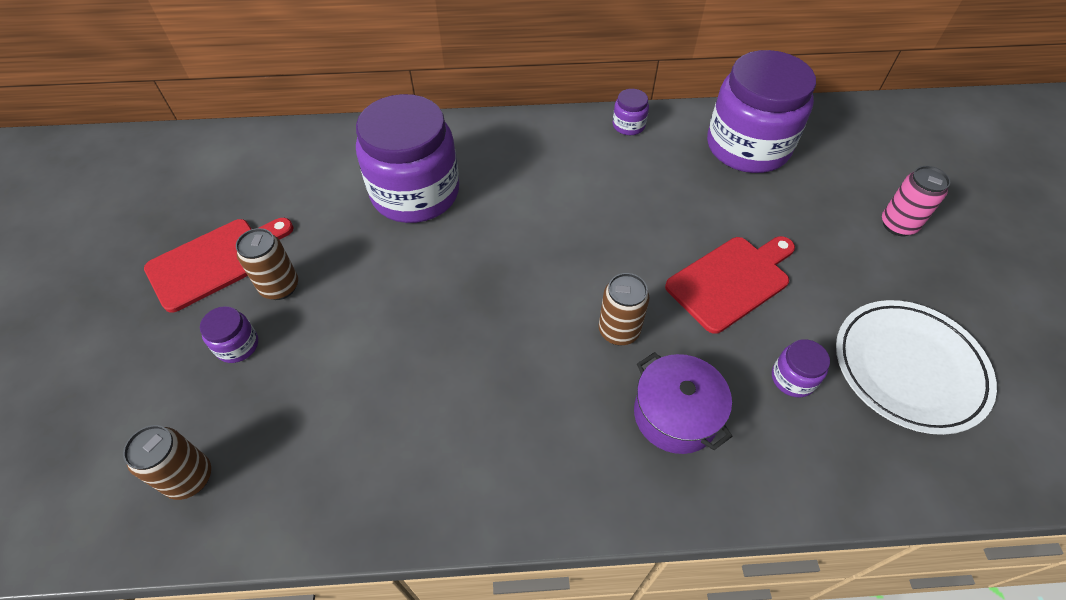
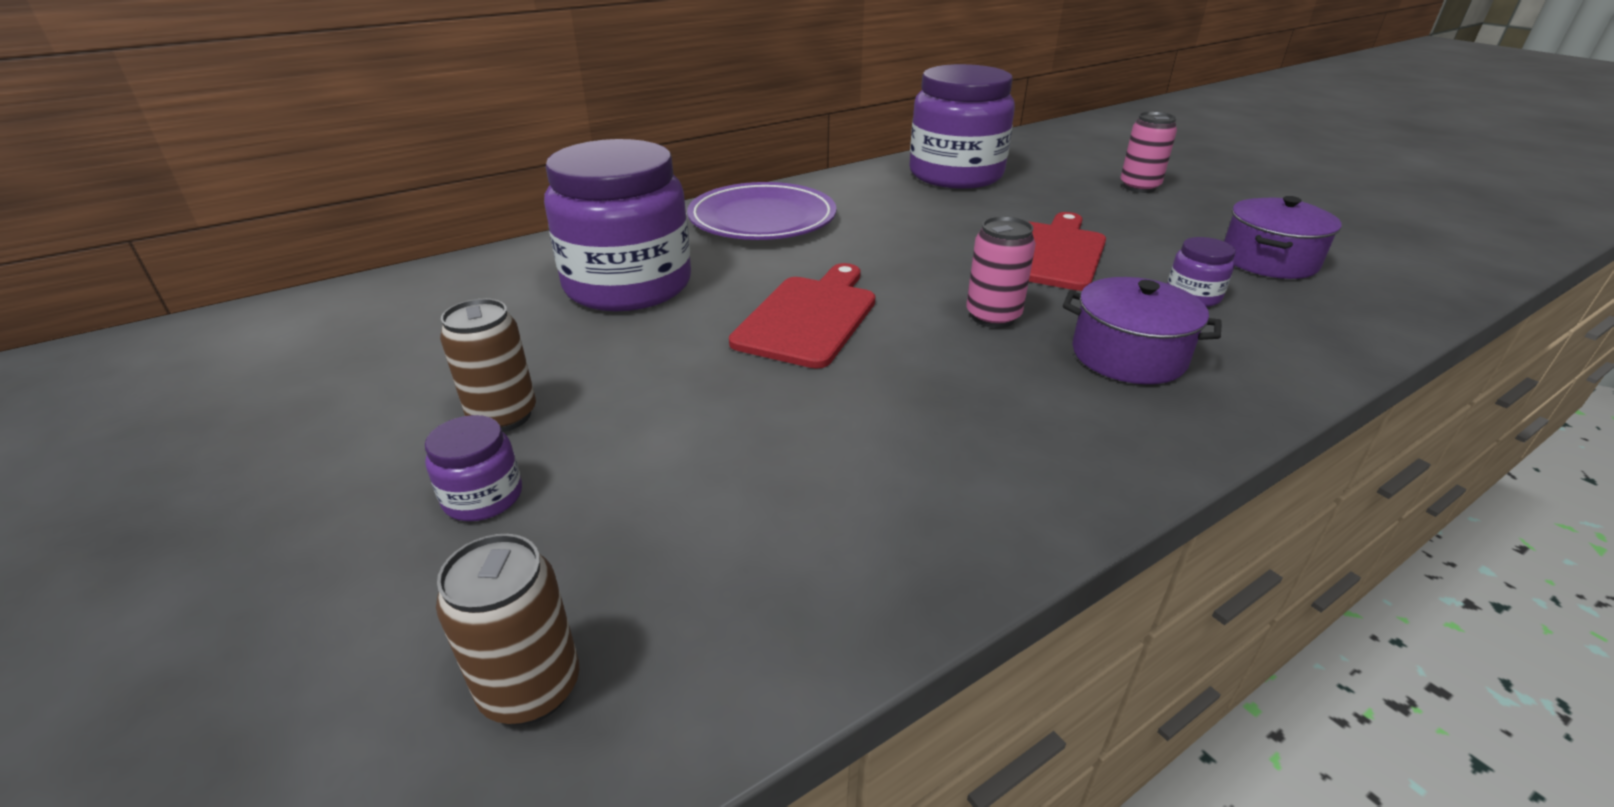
camera: 30 degrees left, 20 degrees down
red cutting board [144,218,294,313] -> red cutting board moved to [729,263,876,369]
brown can [599,273,649,345] -> pink can [966,216,1036,328]
purple jar [613,89,649,135] -> none
white plate [836,300,997,435] -> purple pot [1224,196,1342,279]
none -> purple plate [687,182,837,240]

